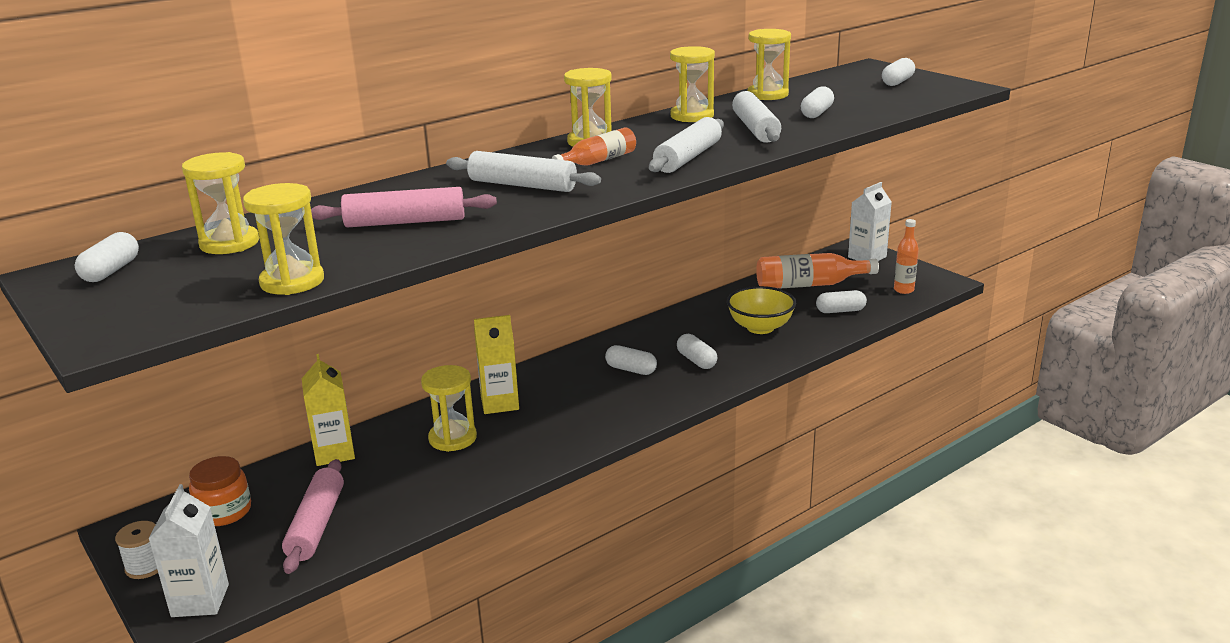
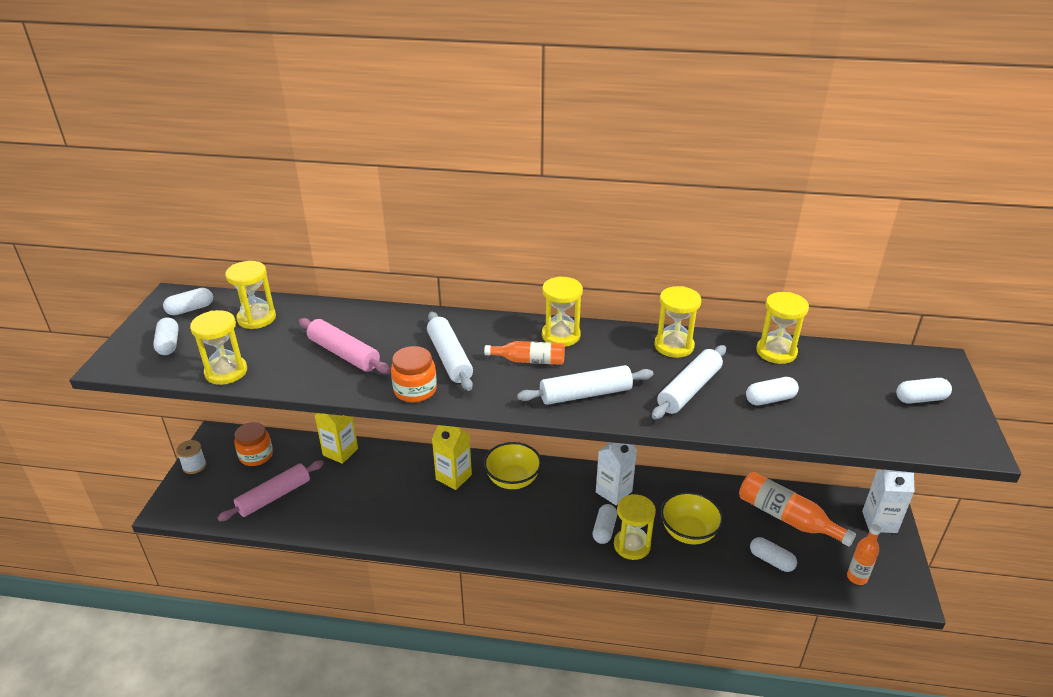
camera: 45 degrees right, 10 degrees up
white carton [148,484,229,617] -> white carton moved to [596,442,637,506]
yellow hourglass [421,365,477,452] -> yellow hourglass moved to [614,494,656,560]
white capsule [605,345,657,375] -> white capsule moved to [153,317,179,355]
none -> orange jar [391,346,437,402]
none -> yellow bowl [484,442,542,489]

